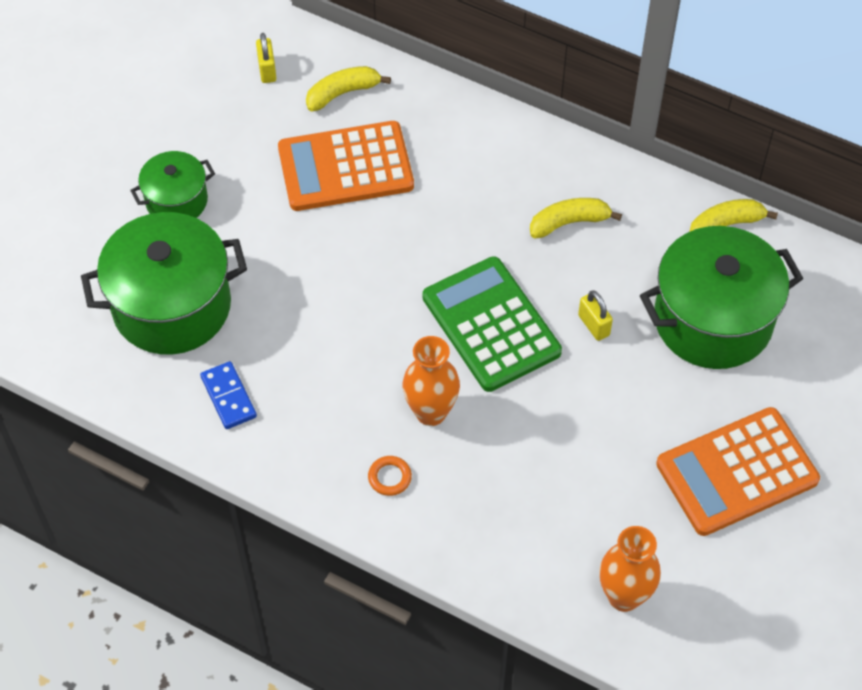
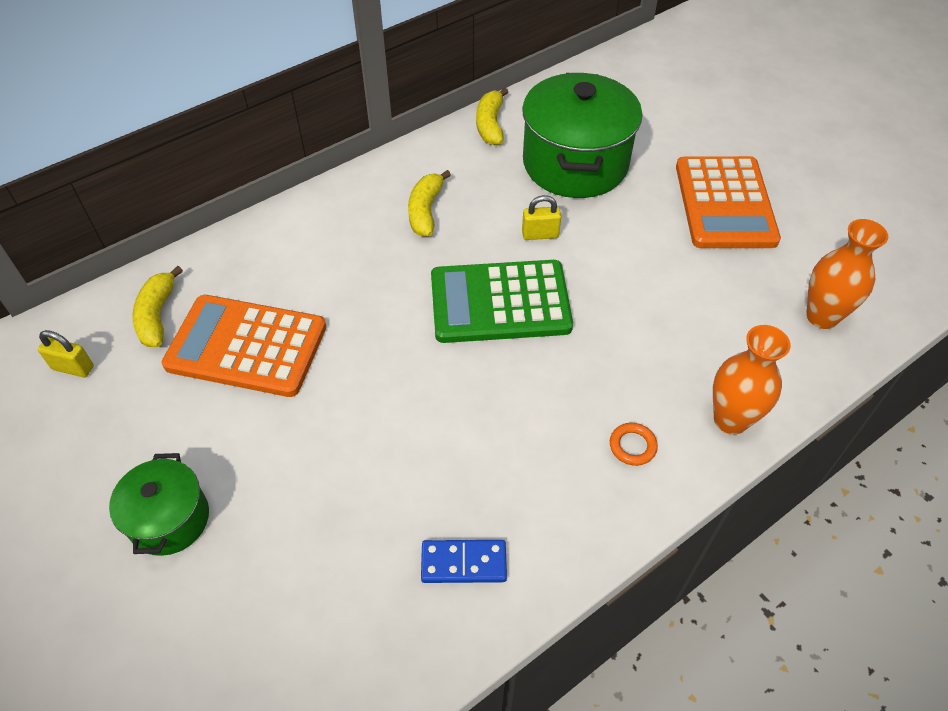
camera: 65 degrees left, 5 degrees down
green pot [81,212,247,355] -> none
orange calculator [278,121,414,211] -> orange calculator turned 90 degrees clockwise [162,295,326,397]
orange vase [403,336,460,426] -> orange vase moved to [713,325,791,434]

